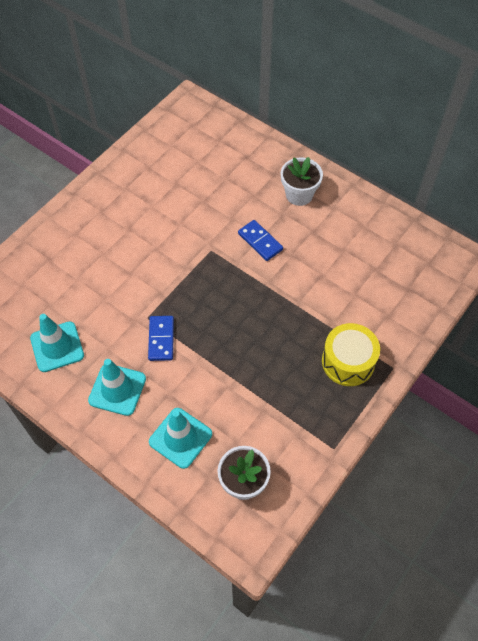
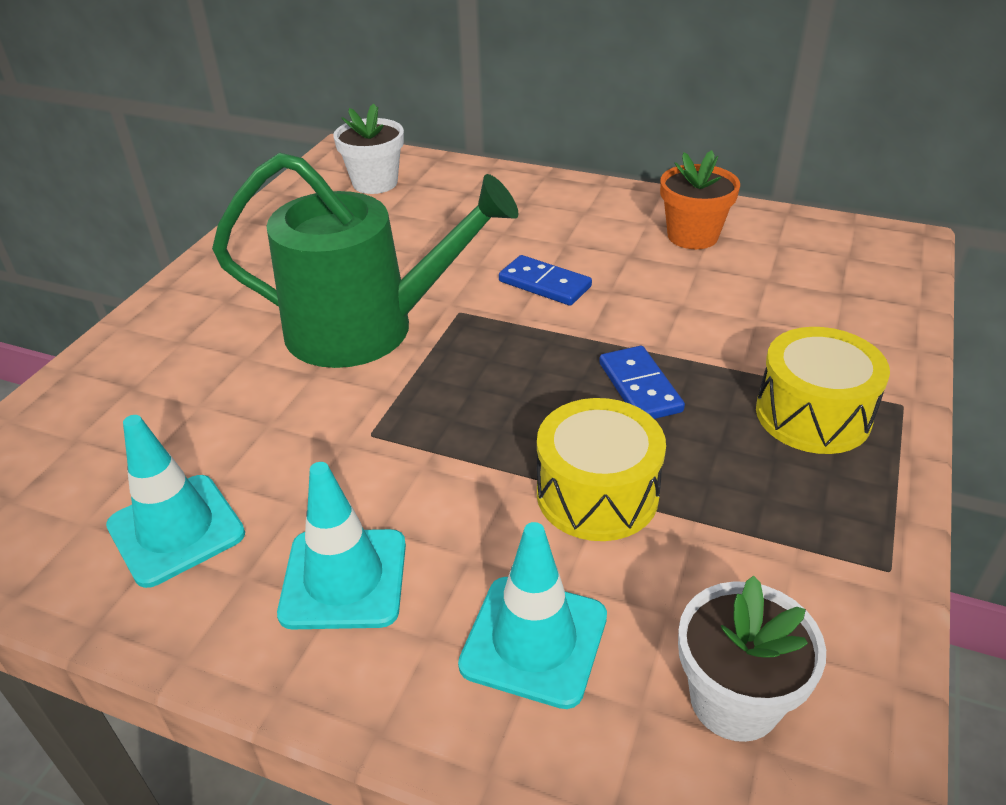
camera: 15 degrees left, 20 degrees down
blue domino [148,316,174,361] -> blue domino moved to [599,346,685,419]
white flower pot [281,157,323,206] -> white flower pot moved to [333,103,404,194]
none -> green watering can [212,152,519,368]
none -> yellow drum [537,398,666,541]
none -> orange flower pot [660,150,740,249]

